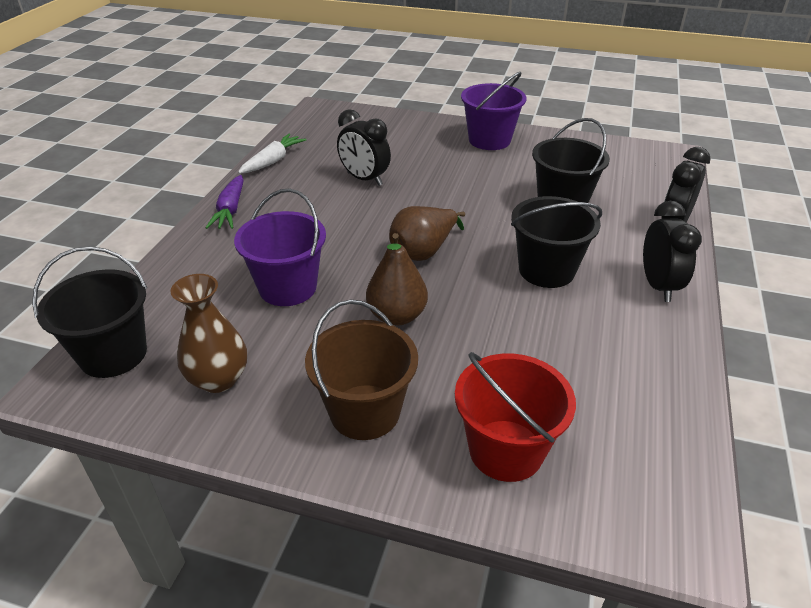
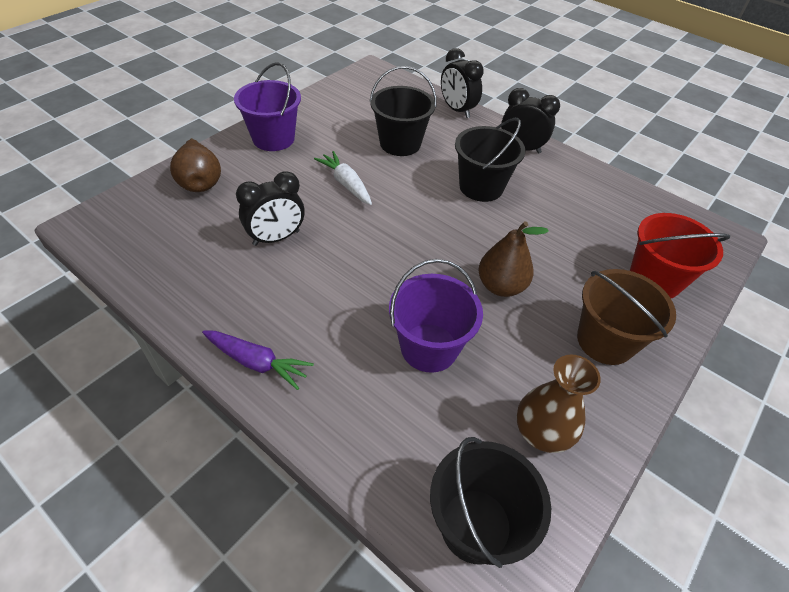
camera: 70 degrees left, 10 degrees up
white carrot [238,134,307,174] -> white carrot moved to [314,151,372,205]
brown pear [389,206,465,261] -> brown pear moved to [170,138,221,192]

